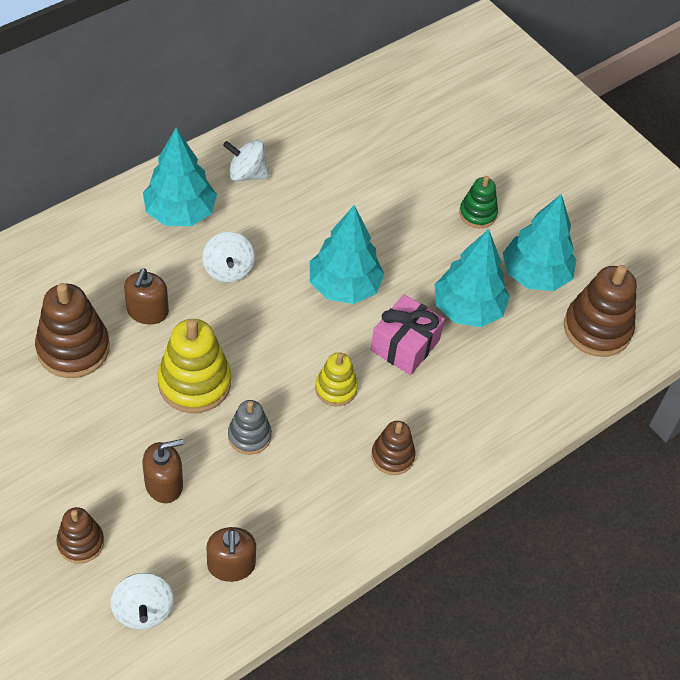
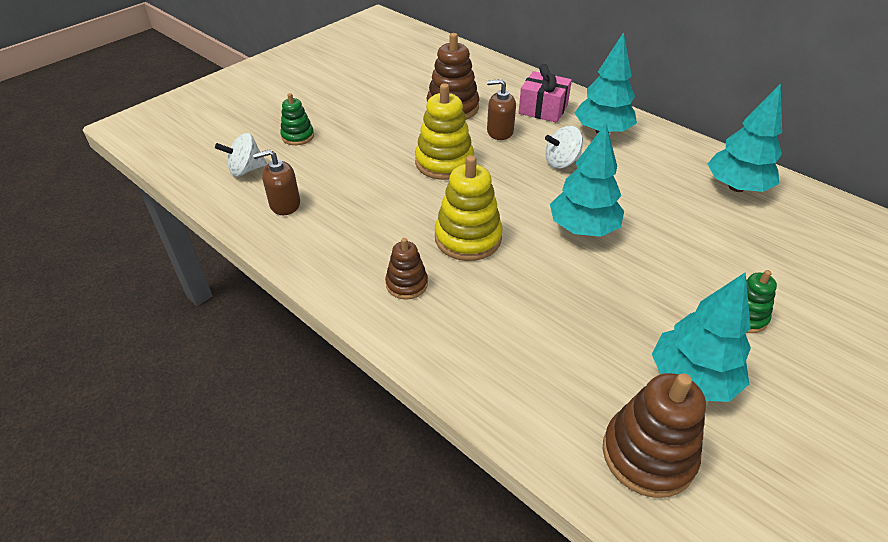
camera: 85 degrees right, 10 degrees down
brown stacking toy [56,507,104,564] -> green stacking toy [280,93,314,145]
brown soap dispenser [143,439,183,503] -> none
white spinning top [223,140,270,181] -> none
grey stacking toy [228,400,272,455] -> none
yellow stacking toy [315,352,358,406] -> yellow stacking toy [435,155,503,261], size x1.71
pink gift [370,294,445,375] -> pink gift moved to [519,64,572,123]
turquoise tree [434,229,510,327] -> turquoise tree moved to [708,83,782,192]

